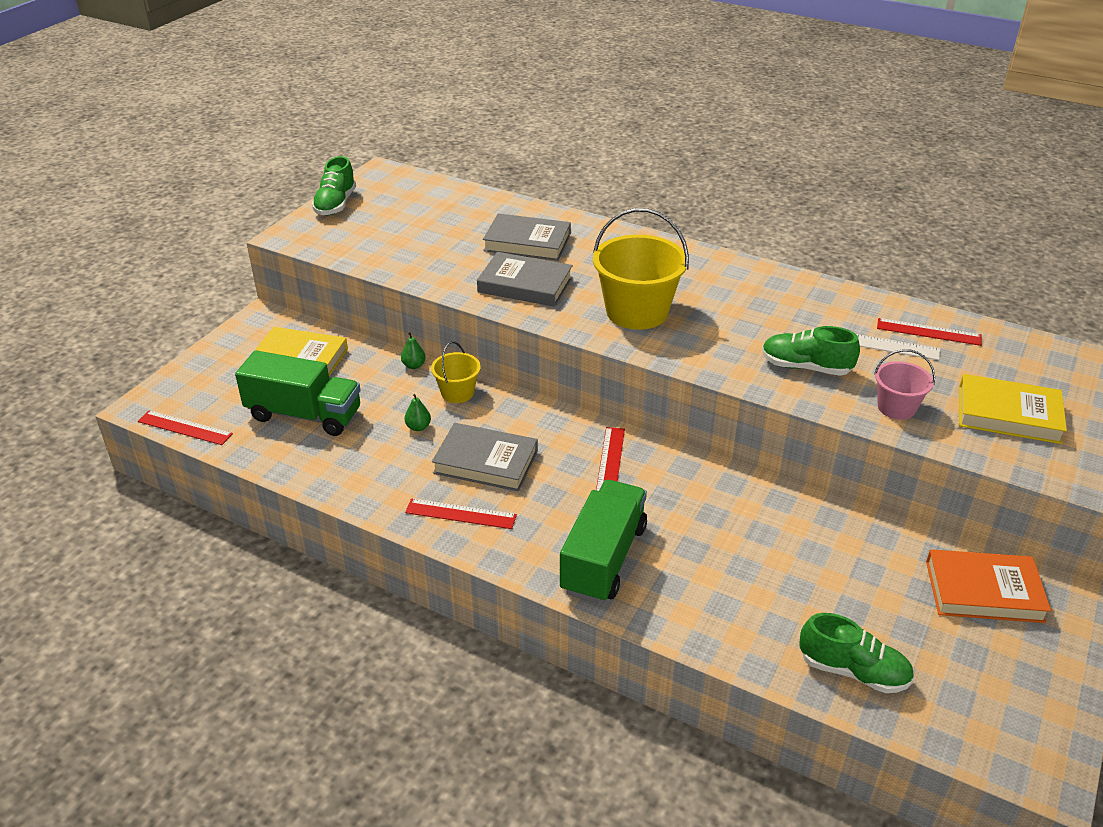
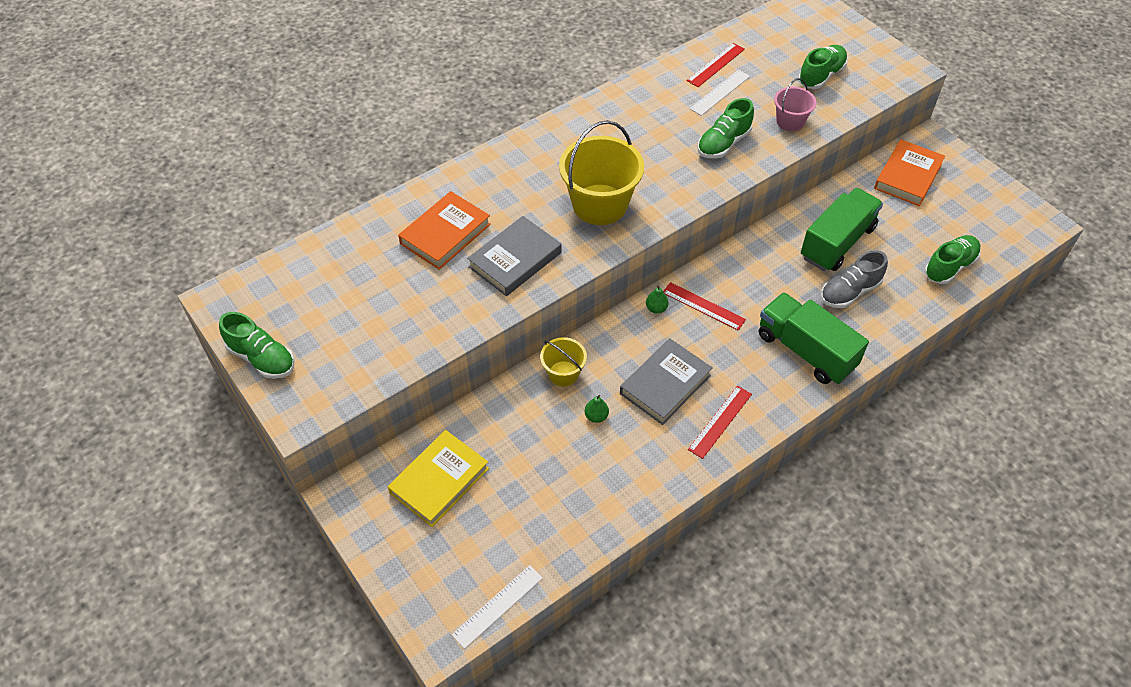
camera: 65 degrees left, 15 degrees up
red ruler [138,410,233,445] -> white ruler [452,565,543,649]
green truck [235,350,361,436] -> green truck moved to [801,188,883,271]
green pear [401,332,426,369] -> green pear moved to [646,286,668,314]
grey book [483,213,571,261] -> orange book [398,191,491,270]
yellow book [959,374,1067,444] -> green shoe [798,45,848,89]
none -> grey shoe [821,250,888,308]

